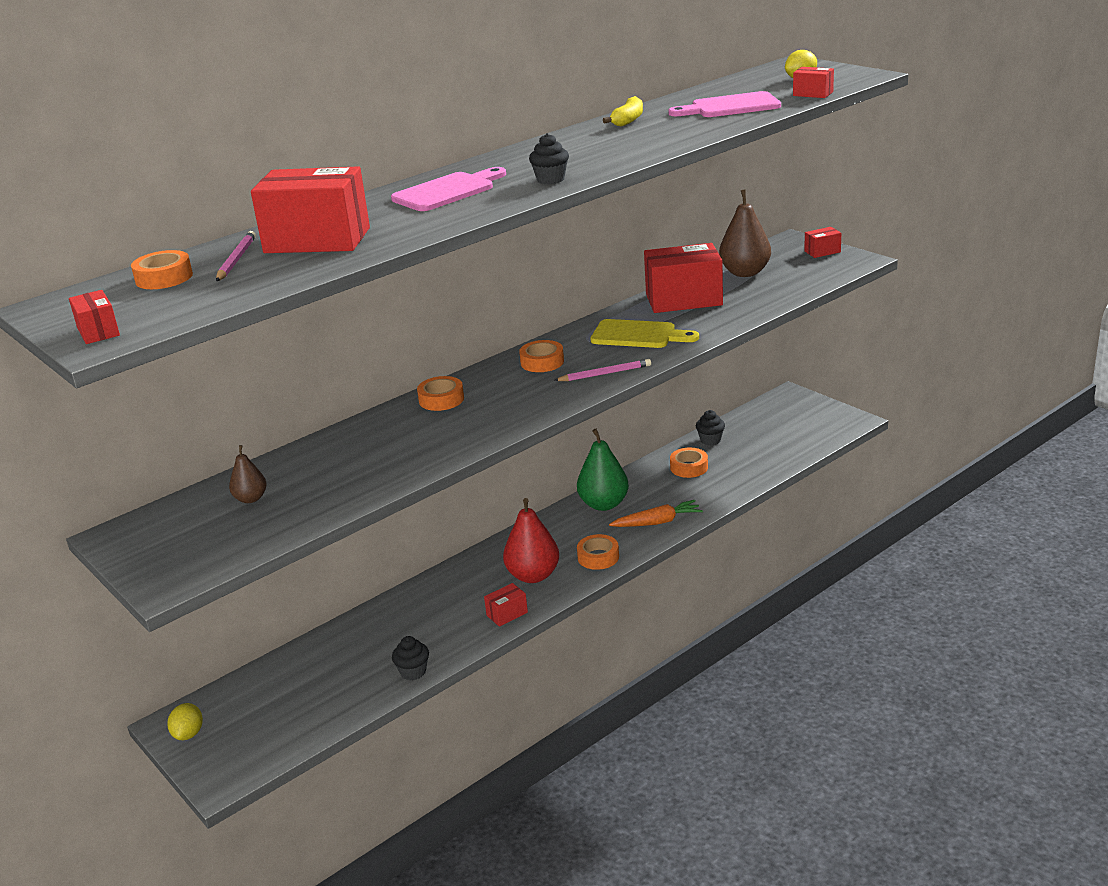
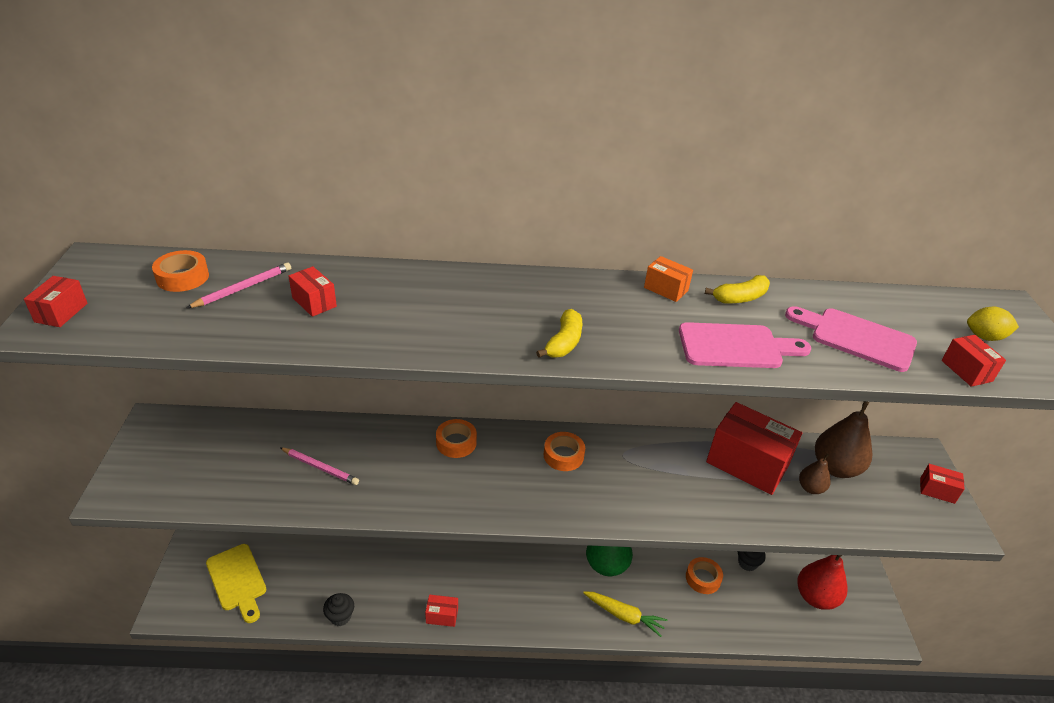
camera: 35 degrees right, 10 degrees up
yellow lemon [167,703,203,740] -> none
brown pear [229,445,267,503] -> brown pear moved to [799,454,831,494]
red box [251,166,370,253] -> red box [289,266,337,317], size x0.46
pink cutting board [391,167,506,211] -> pink cutting board moved to [679,322,811,368]
red pear [503,498,559,583] -> red pear moved to [797,555,847,610]
black cupcake [529,133,569,184] -> yellow banana [536,309,582,358]
pink pencil [554,359,651,381] -> pink pencil moved to [280,447,359,485]
orange tape [577,534,619,570] -> none
yellow cutting board [591,319,699,348] -> yellow cutting board moved to [206,544,266,623]
orange carrot [609,500,703,527] -> yellow carrot [583,591,667,637]
none -> orange box [644,256,693,302]

